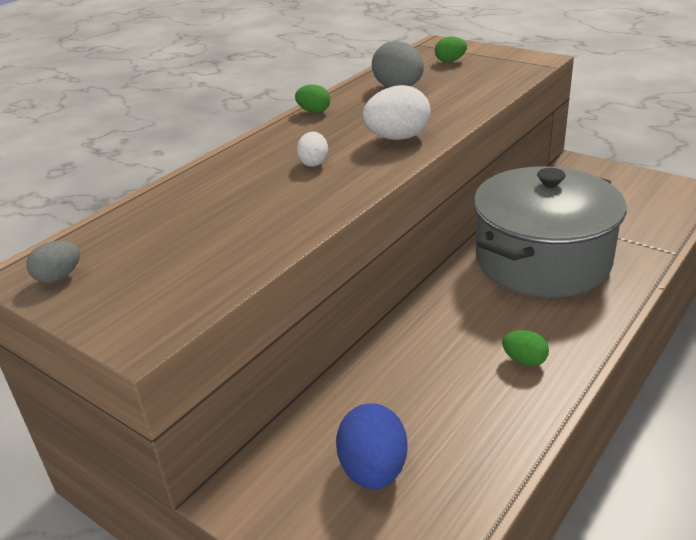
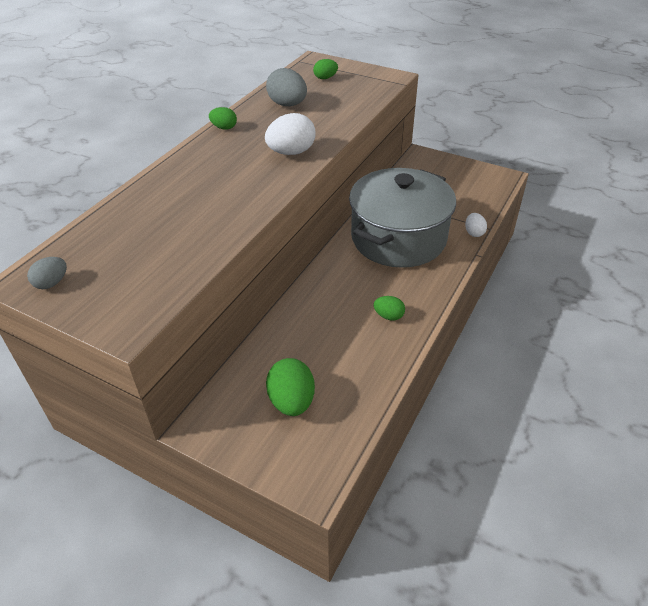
camera: 10 degrees left, 10 degrees up
white egg [296,132,328,167] -> white egg moved to [465,213,487,237]
blue egg [336,403,408,489] -> green egg [266,358,315,416]

